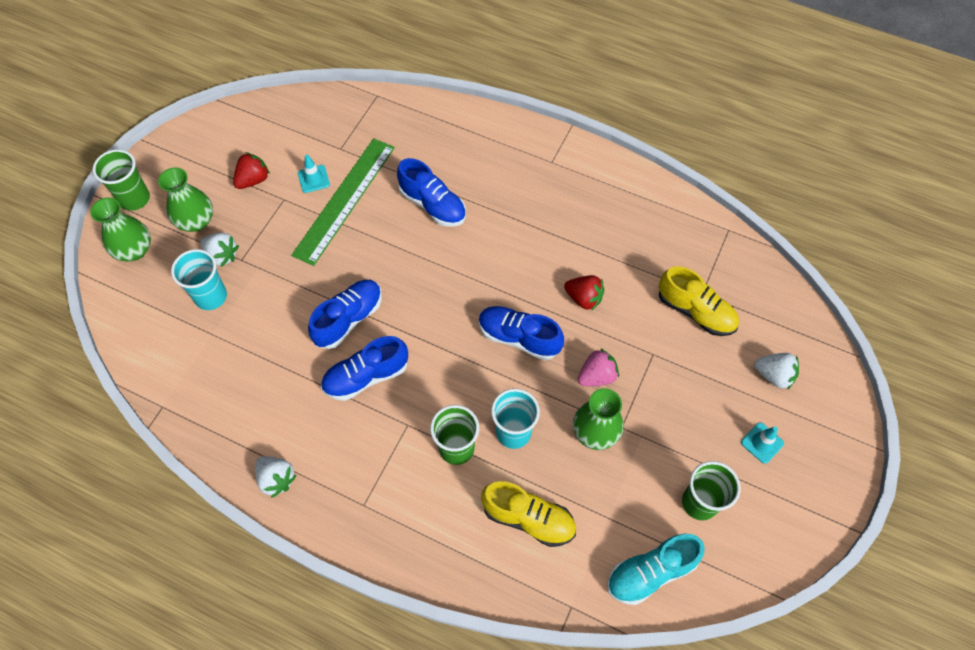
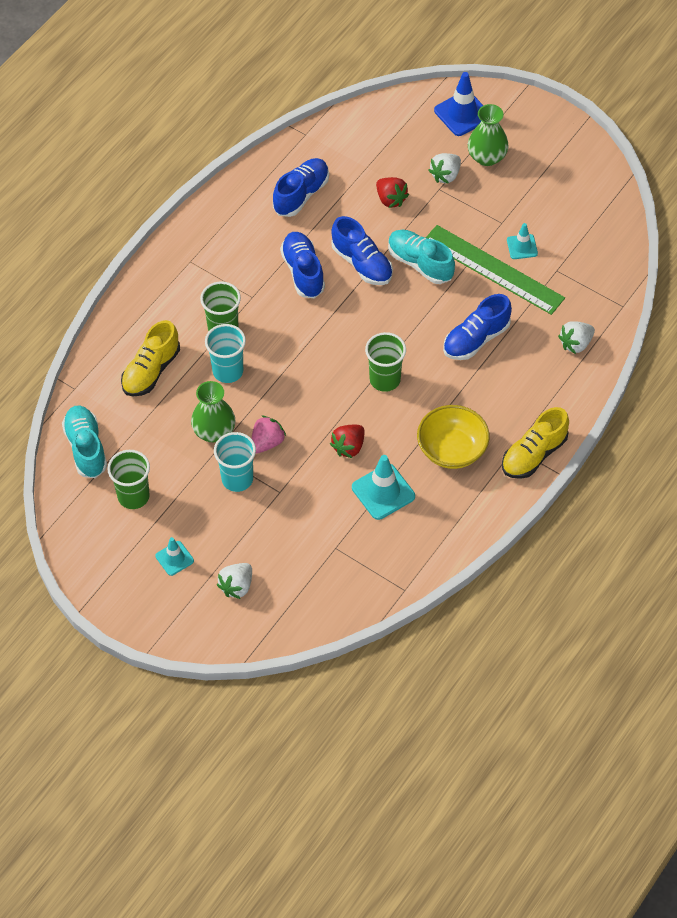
camera: 100 degrees right, 5 degrees down
green vase [90,197,151,261] -> blue traffic cone [434,72,483,136]
green cup [93,149,150,211] -> green cup moved to [365,332,406,392]
turquoise cup [171,249,227,310] -> turquoise cup moved to [214,432,256,492]
red strawberry [233,152,270,189] -> red strawberry moved to [376,177,409,208]
white strawberry [255,456,297,498] -> white strawberry moved to [558,321,595,354]
blue shoe [479,306,564,360] -> blue shoe moved to [273,158,329,217]
pink strawberry [577,348,619,386] -> pink strawberry turned 120 degrees counterclockwise [251,416,286,454]
yellow shoe [659,266,739,336] -> yellow shoe moved to [502,407,569,479]
none -> turquoise traffic cone [352,455,415,520]
none -> turquoise shoe [388,230,455,284]
none -> yellow bowl [417,405,490,469]

